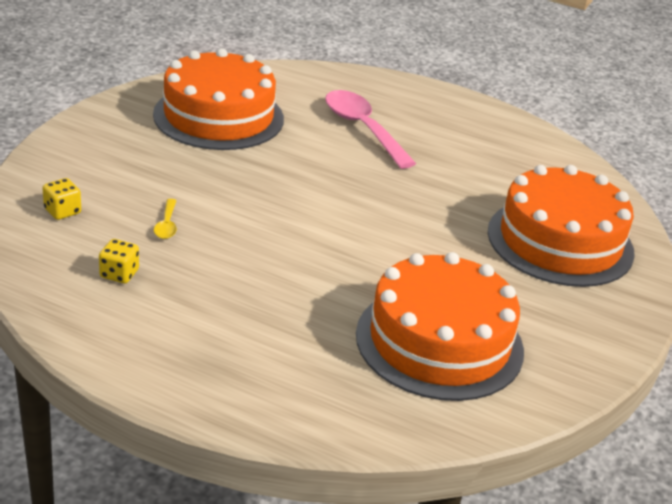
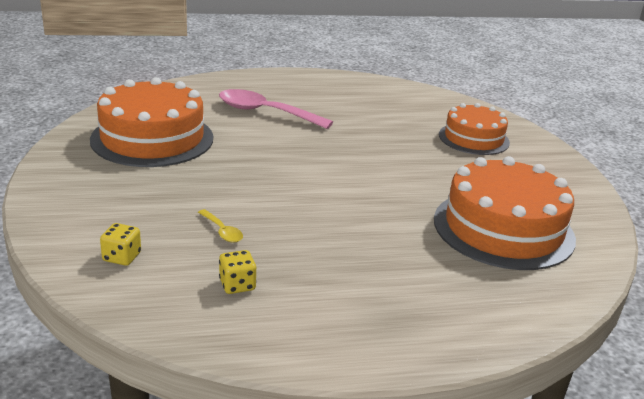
camera: 35 degrees left, 5 degrees down
orange cake [488,165,635,287] -> orange cake [439,103,510,155], size x0.62

